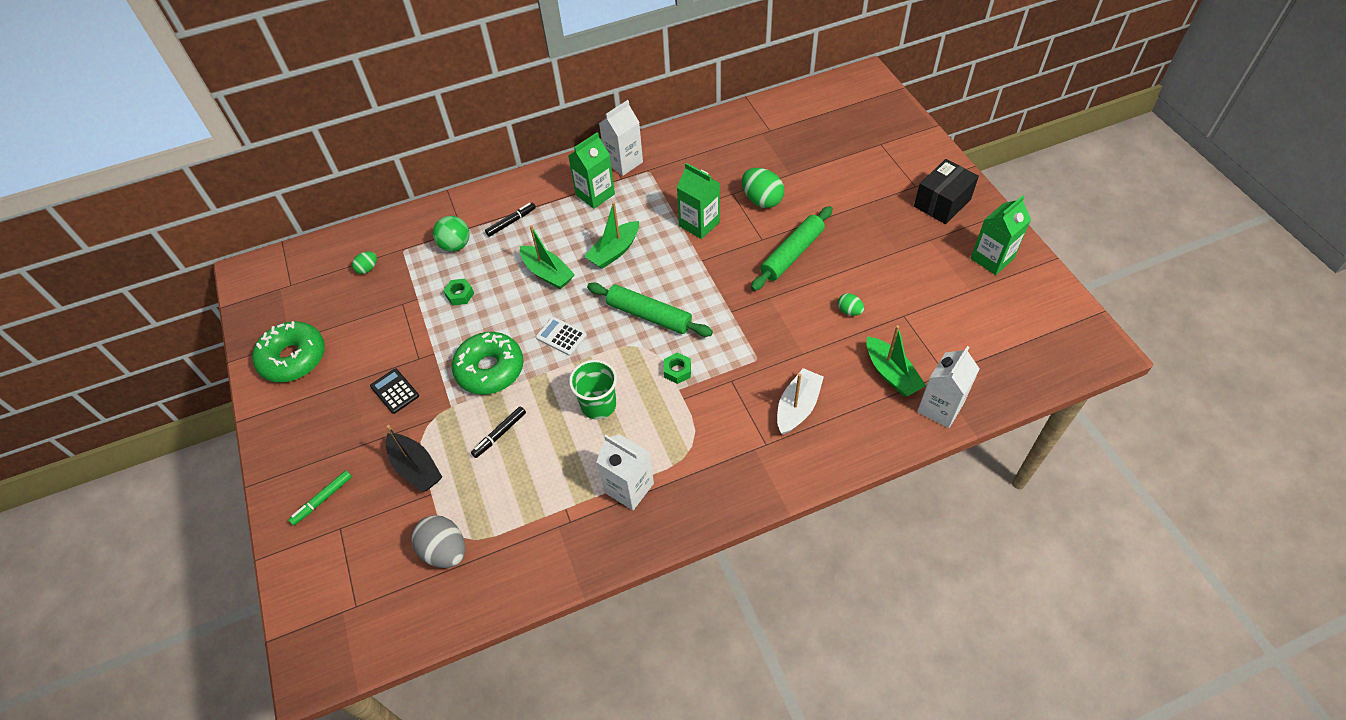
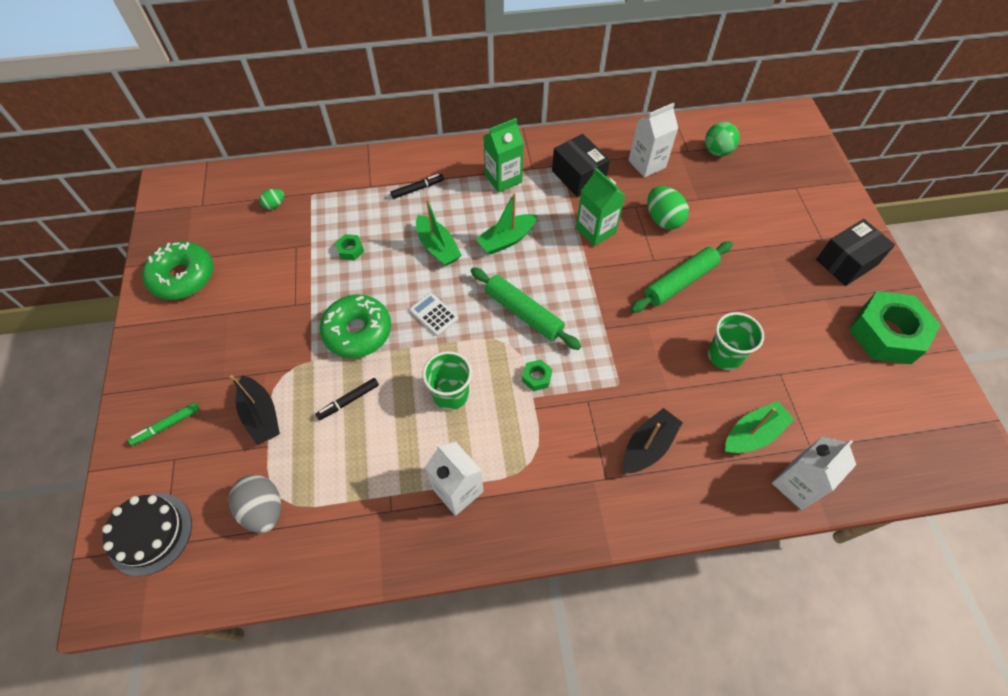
camera: 10 degrees right, 5 degrees up
black calculator [370,368,419,414] -> none
green ball [433,216,470,252] -> green ball moved to [705,122,740,156]
white carton [599,100,643,176] -> white carton moved to [628,103,678,178]
white boat [777,368,824,435] -> black boat [623,408,683,474]
green egg [838,293,864,316] -> green cup [708,312,764,370]
green boat [867,325,926,397] -> green boat turned 105 degrees counterclockwise [725,401,795,453]
green carton [970,195,1031,275] -> green nut [849,291,941,364]
none -> black cake [102,493,192,576]
none -> black box [552,134,610,197]

